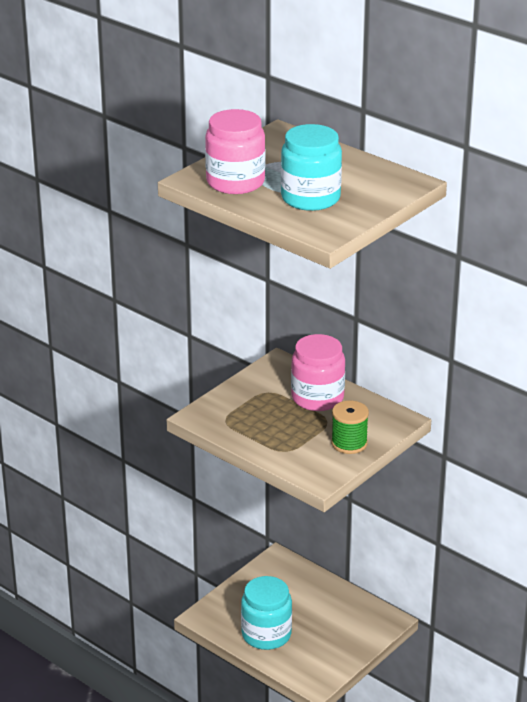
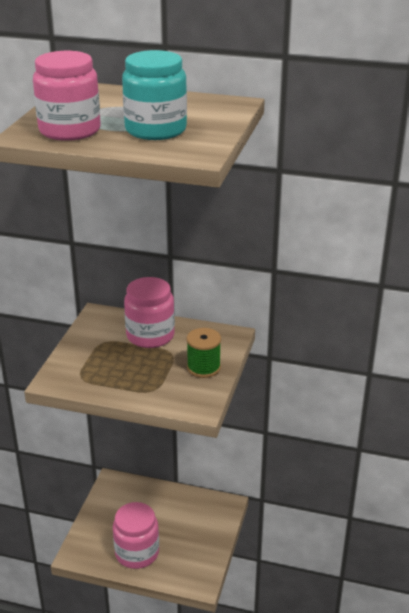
camera: 25 degrees left, 0 degrees up
turquoise jar [241,576,292,650] -> pink jar [113,502,159,569]

